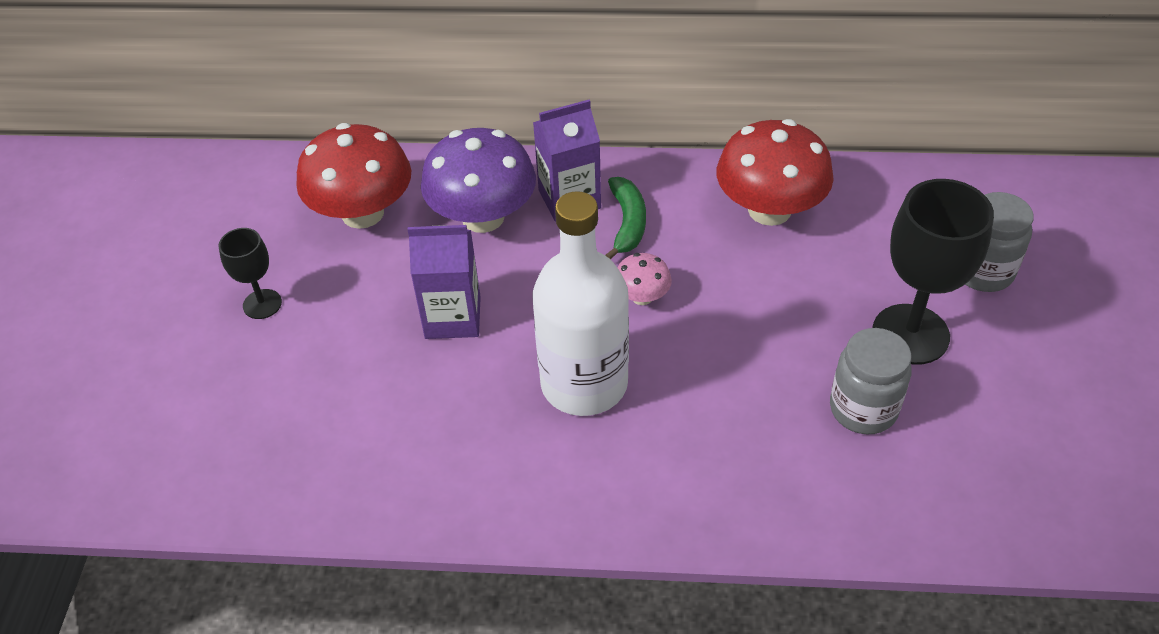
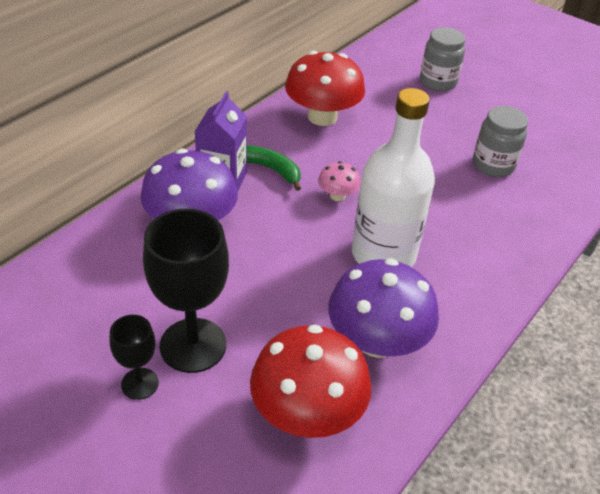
camera: 60 degrees left, 5 degrees down
red mushroom [296,123,411,229] -> red mushroom moved to [250,325,372,438]
purple carton [407,225,481,339] -> none
black goblet [872,179,994,365] -> black goblet moved to [143,209,229,373]
none -> purple mushroom [328,258,439,358]

